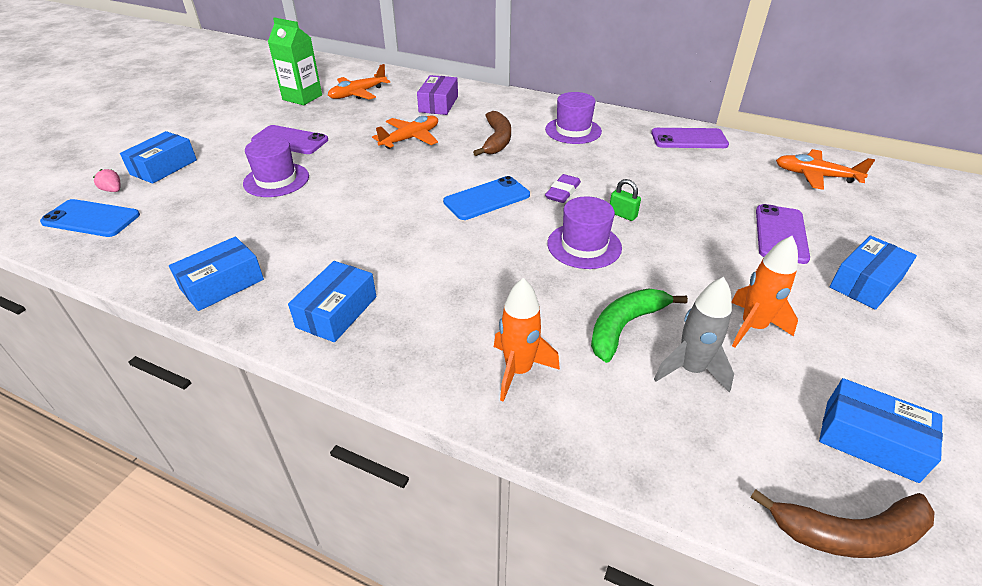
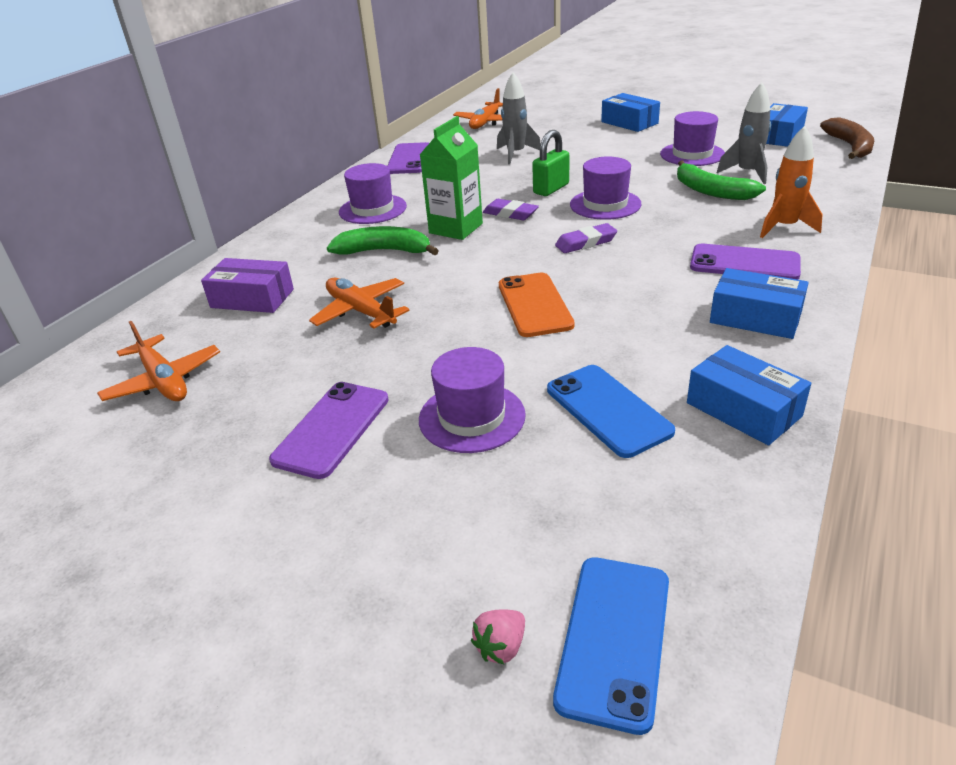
camera: 85 degrees left, 5 degrees down
blue box [120,131,197,184] -> none
green carton [268,17,322,105] -> green carton moved to [420,116,483,240]
blue phone [443,176,530,220] -> blue phone moved to [547,365,675,458]
brown banana [473,111,511,156] -> green banana [327,226,439,256]
green padlock [610,179,641,221] -> green padlock [532,130,569,196], size x1.51
orange rocket [732,236,798,348] -> purple hat [660,111,725,166]
purple phone [756,204,810,264] -> purple phone moved to [690,244,801,280]
none -> grey rocket [497,72,541,164]
none -> orange phone [499,273,575,337]
none -> purple eraser [555,223,617,253]

